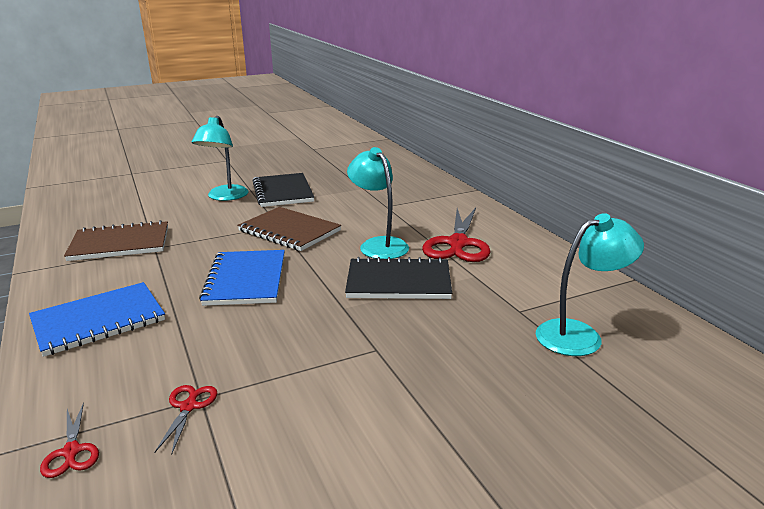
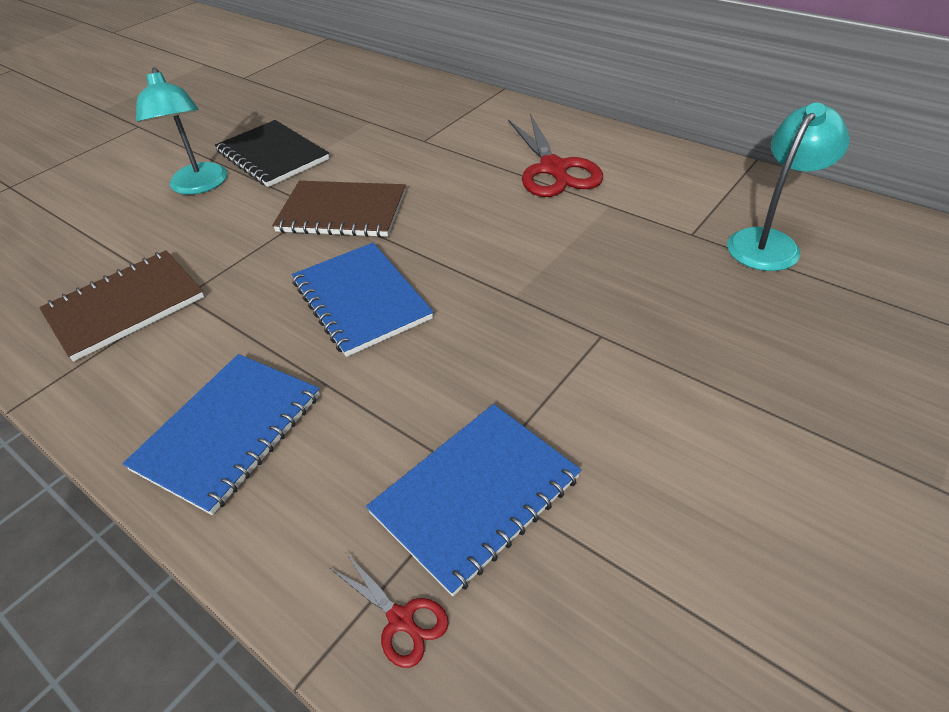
camera: 25 degrees left, 20 degrees up
red scissors [154,385,218,453] -> blue notebook [366,404,581,596]
black notebook [345,257,452,299] -> none
turquoise lamp [347,147,409,259] -> none

